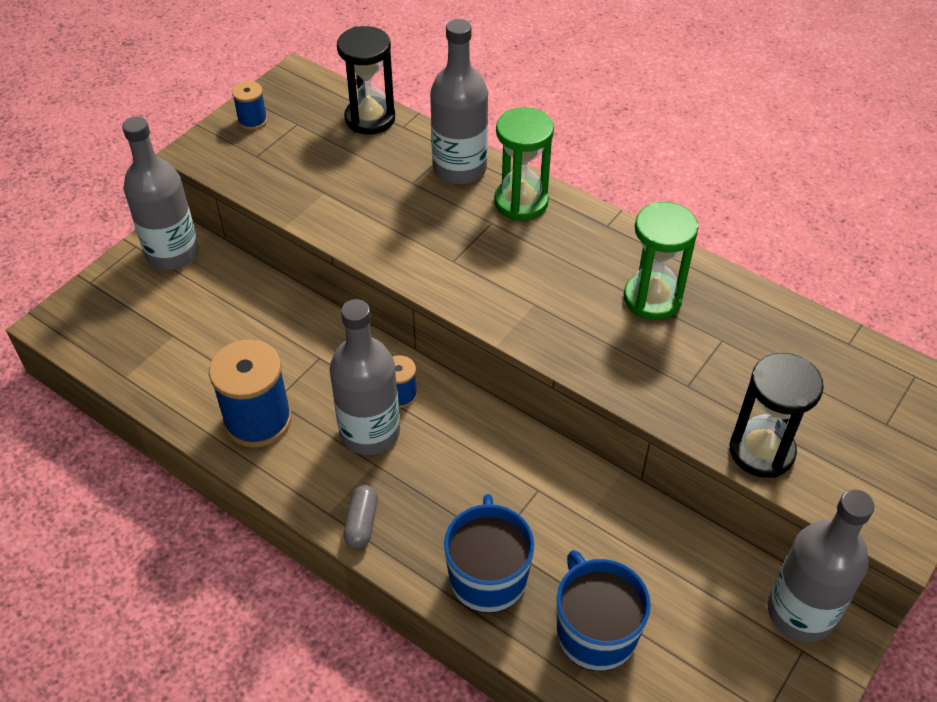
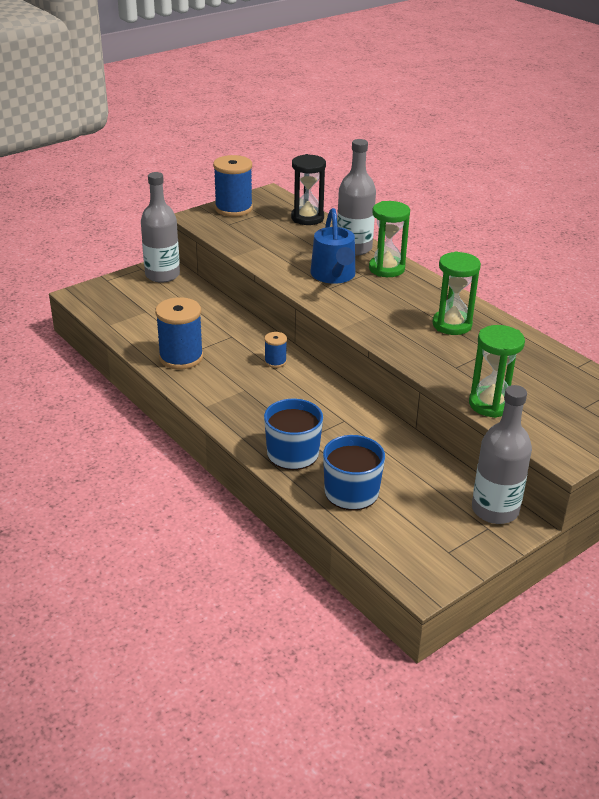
camera: 15 degrees right, 15 degrees down
blue spool [232,81,268,130] -> blue spool [213,155,253,217], size x1.99
grey bottle [330,299,400,455] -> none
grey capsule [343,485,378,549] -> none
black hourglass [729,353,824,478] -> green hourglass [469,325,525,418]
none -> blue watering can [310,208,355,284]

